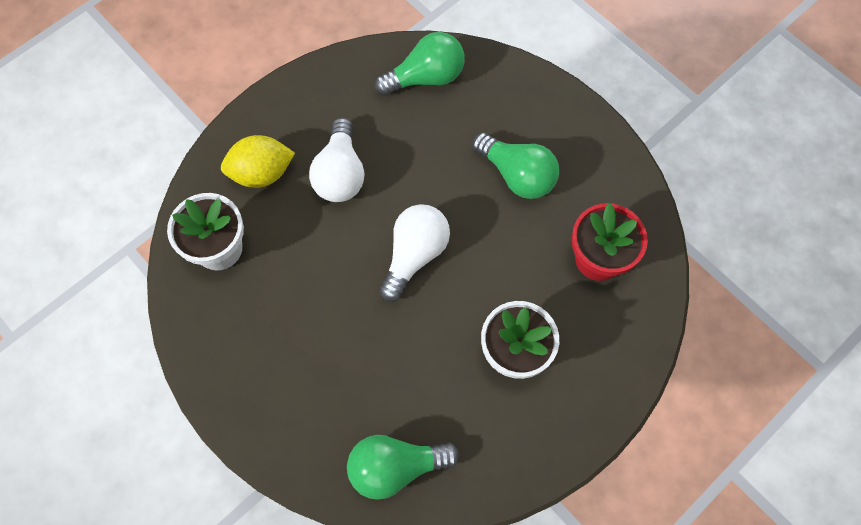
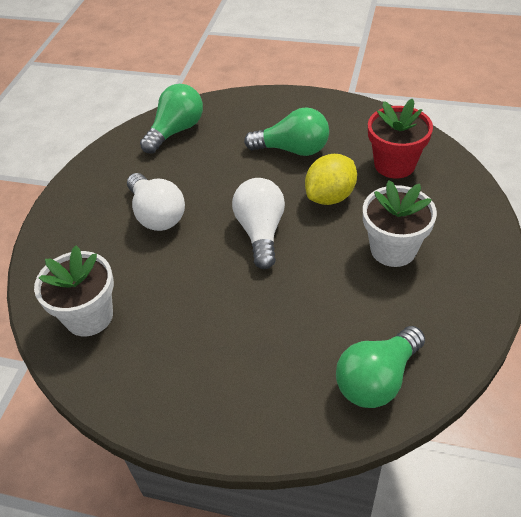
camera: 30 degrees left, 20 degrees down
yellow lemon [221,135,295,188] -> yellow lemon moved to [305,154,357,205]

